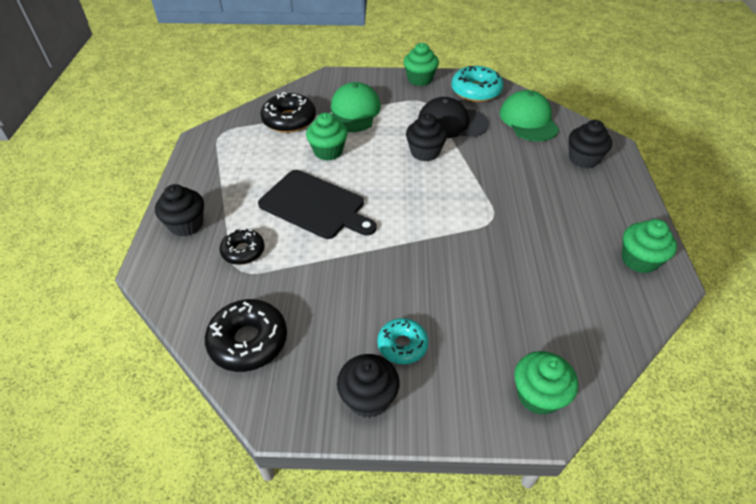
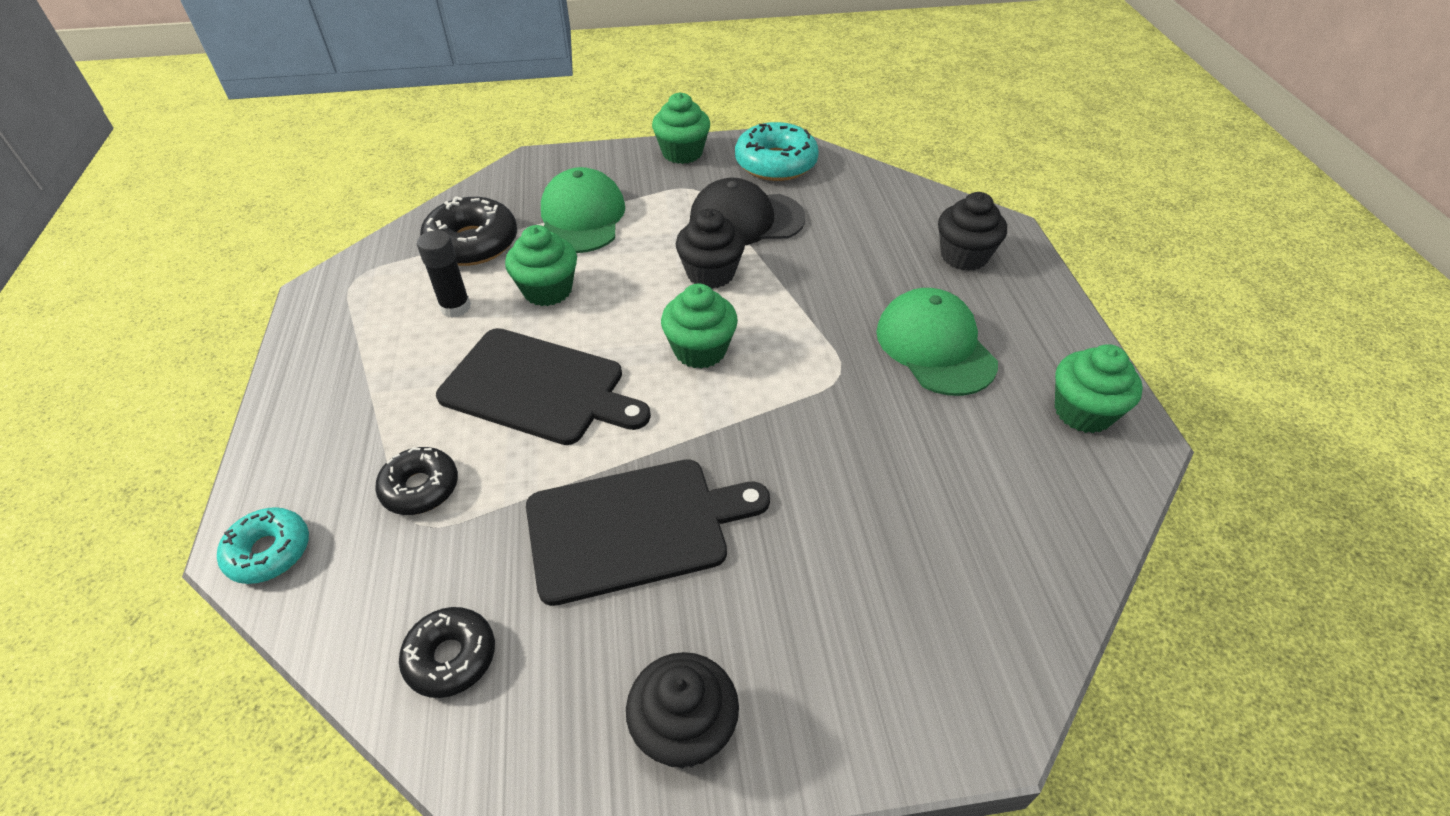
camera: 10 degrees left, 0 degrees up
black cupcake [155,184,204,237] -> none
black donut [205,299,287,372] -> black donut [399,607,495,698], size x0.63
turquoise donut [377,318,428,364] -> turquoise donut moved to [217,507,309,584]
green cap [500,90,559,142] -> green cap moved to [876,288,998,396]
green cupcake [514,351,578,415] -> green cupcake moved to [661,284,738,369]
none -> black glue stick [417,230,471,318]
none -> black cutting board [526,459,770,606]

